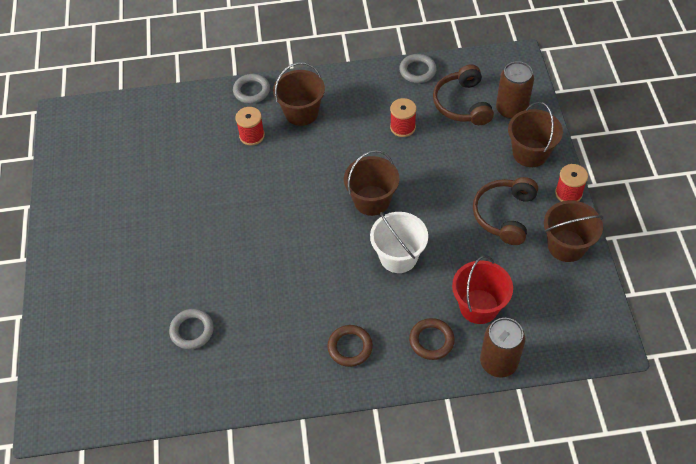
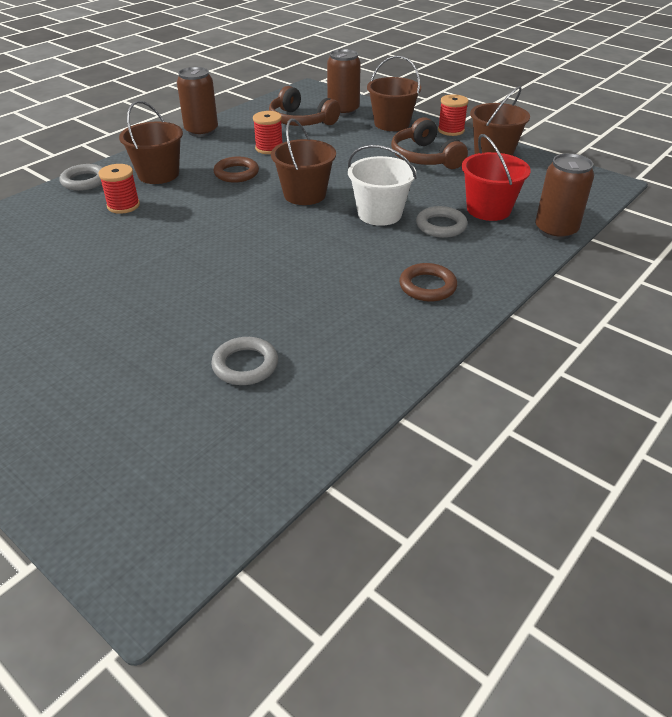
camera: 45 degrees left, 15 degrees down
grey ring [399,54,437,83] -> grey ring moved to [416,206,468,238]
brown ring [409,318,455,360] -> brown ring moved to [213,156,259,183]
none -> brown can [177,67,218,137]

